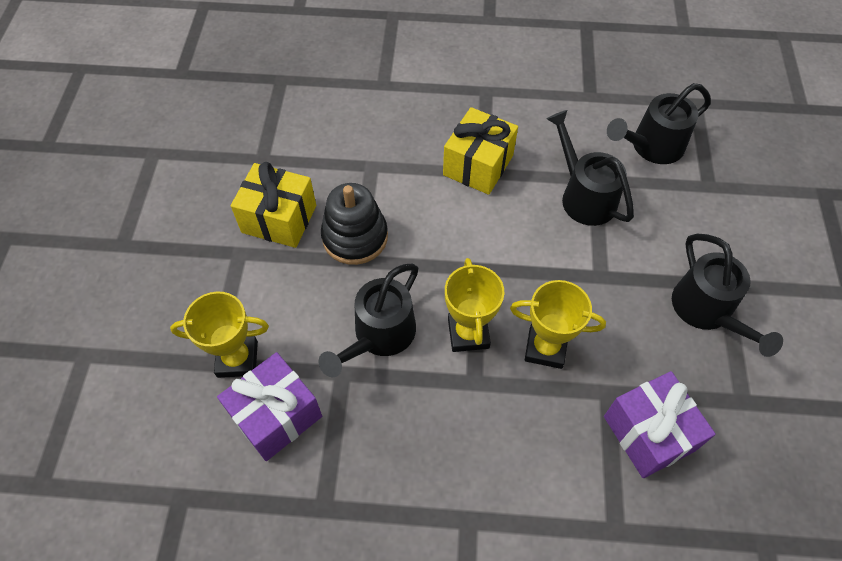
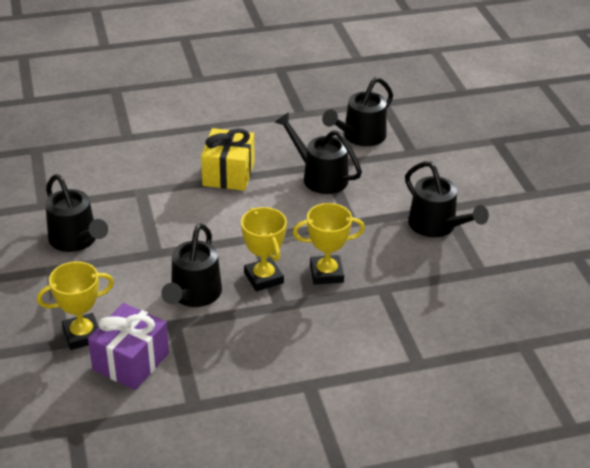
camera: 20 degrees left, 20 degrees down
yellow gift [231,162,316,248] -> black watering can [45,174,108,252]
black stacking toy [321,183,388,265] -> none
purple gift [604,371,716,478] -> none

